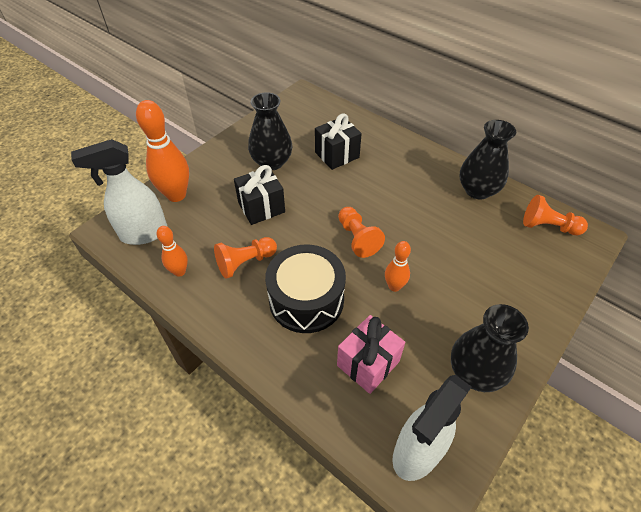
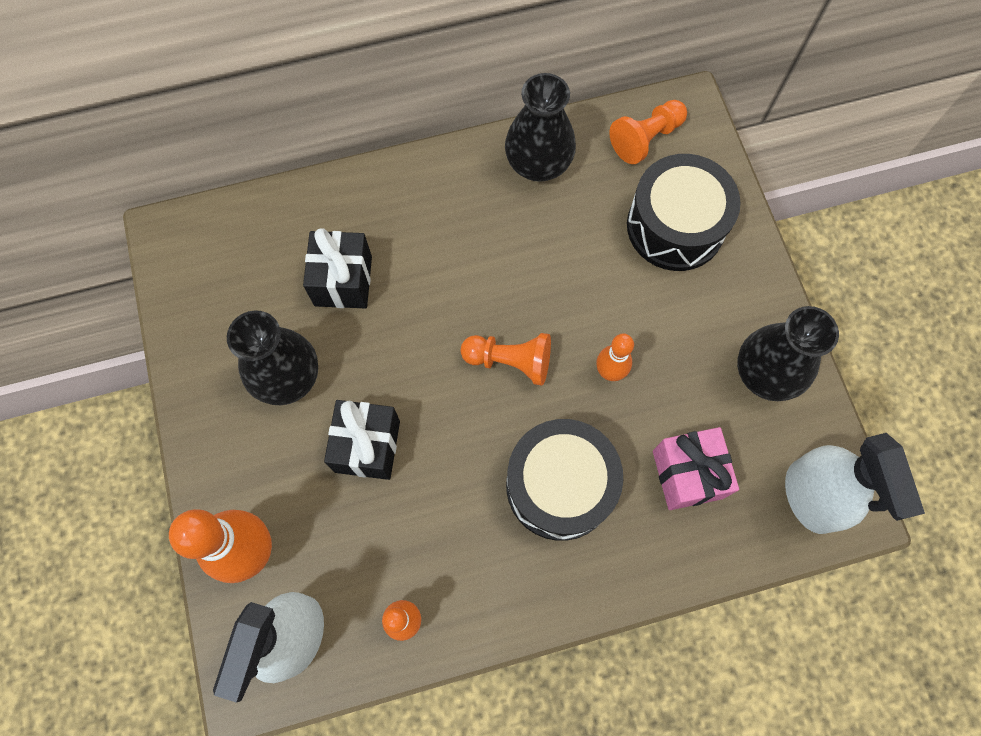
camera: 55 degrees left, 20 degrees up
orange pawn [214,237,277,279] -> none
none -> black drum [627,154,741,271]

